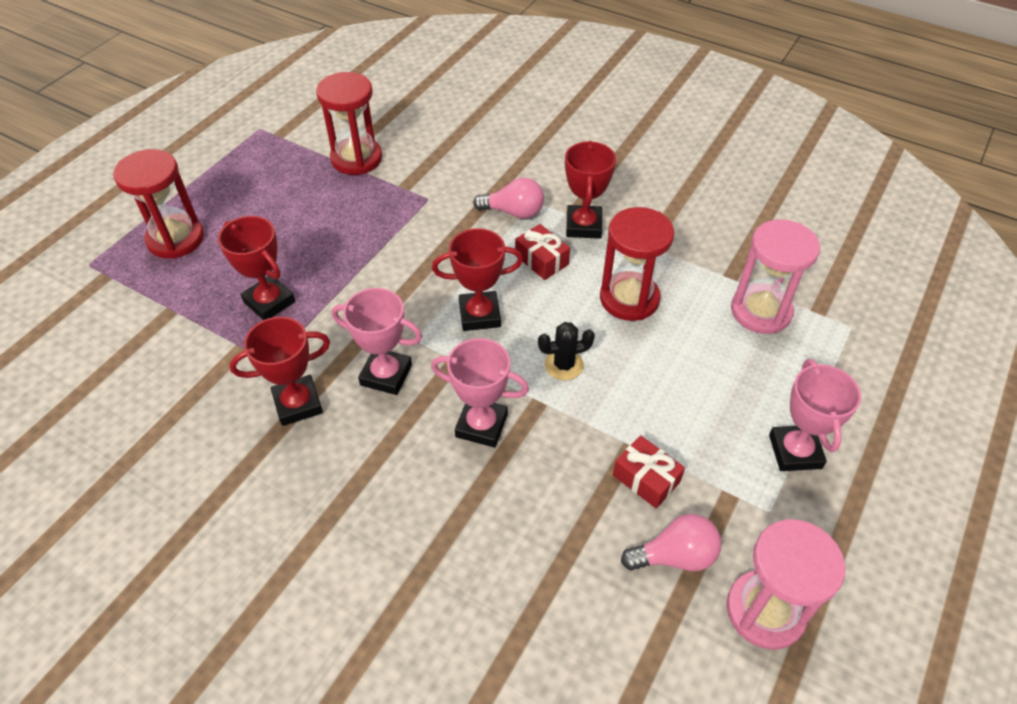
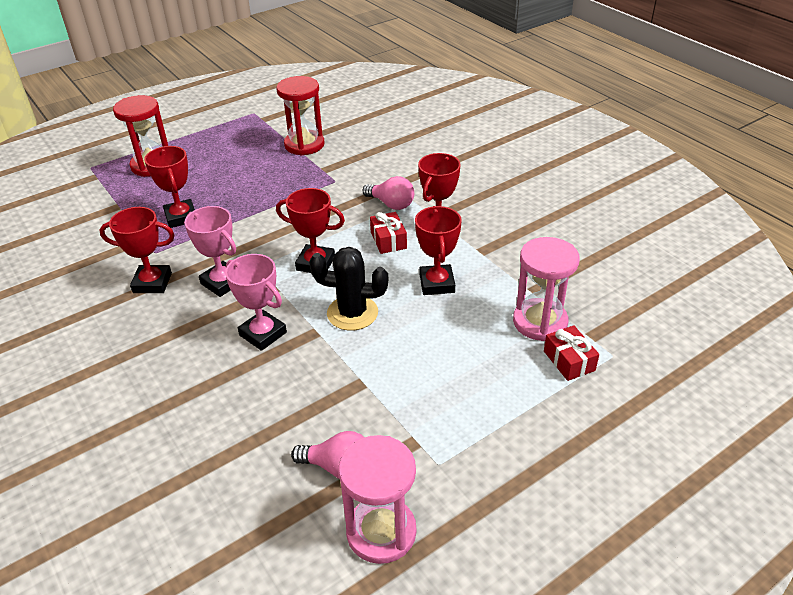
camera: 25 degrees right, 10 degrees down
black cactus [538,322,595,380] -> black cactus [309,247,388,331], size x1.58
red hourglass [600,207,674,321] -> red trophy [415,206,462,295]
red gift [613,435,685,508] -> red gift moved to [544,325,599,381]
pink trophy [769,359,861,471] -> none

